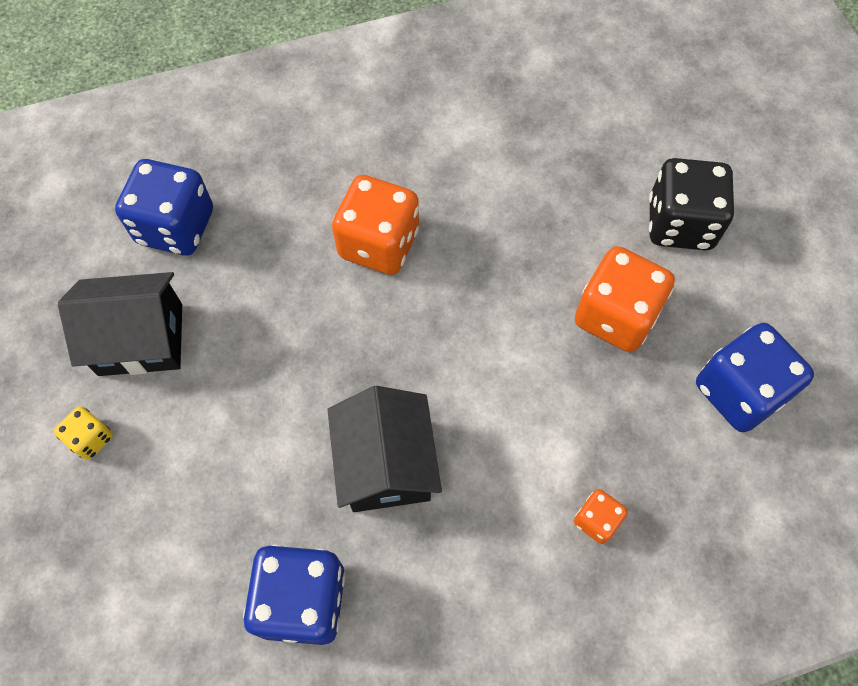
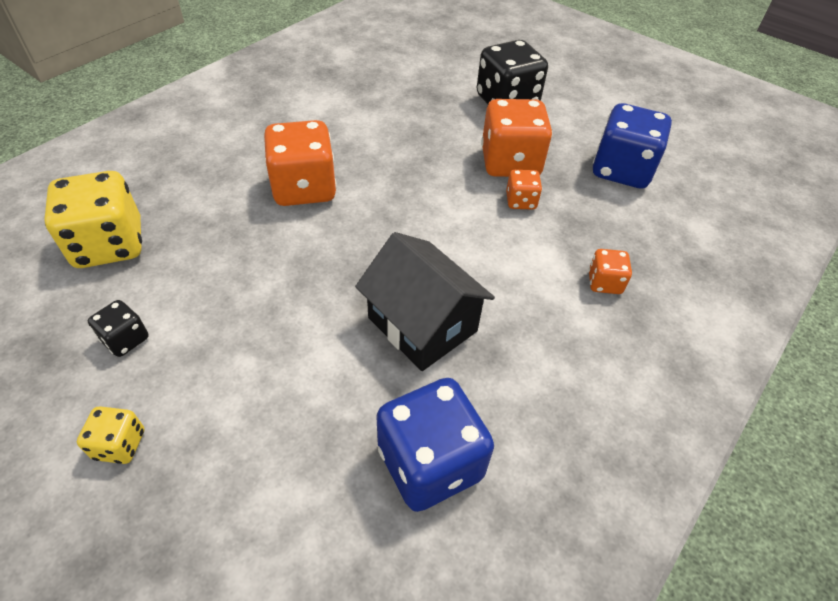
camera: 35 degrees left, 15 degrees down
black house [58,272,182,376] -> black dice [88,300,149,357]
blue dice [115,159,213,256] -> yellow dice [44,171,142,268]
none -> orange dice [506,170,542,210]

